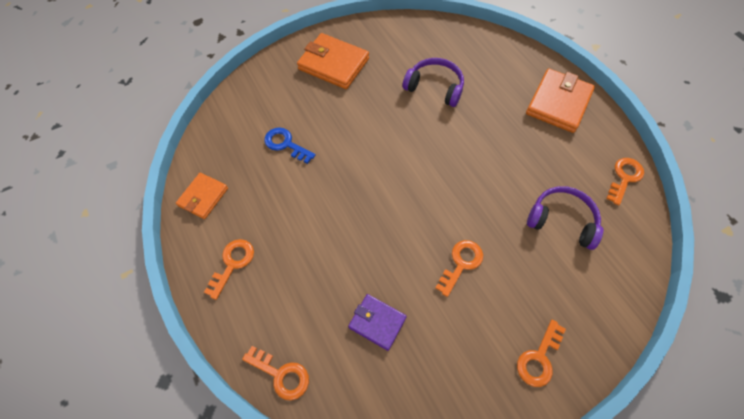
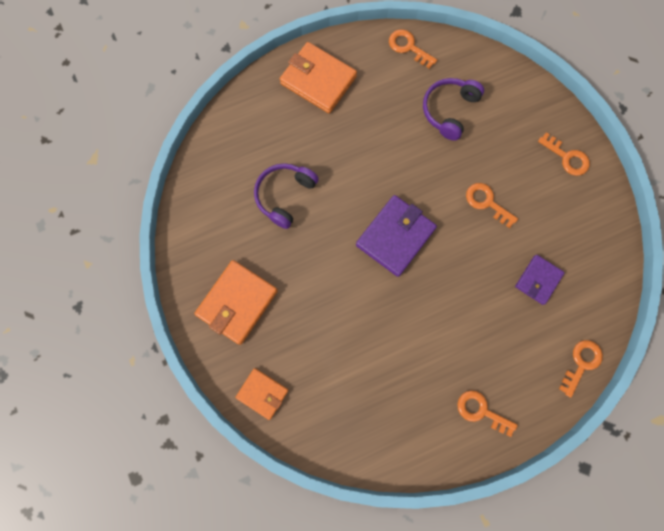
camera: 85 degrees left, 15 degrees up
orange wallet [176,173,228,219] -> orange wallet moved to [235,368,289,420]
blue key [264,127,316,164] -> none
none -> purple wallet [356,195,437,277]

